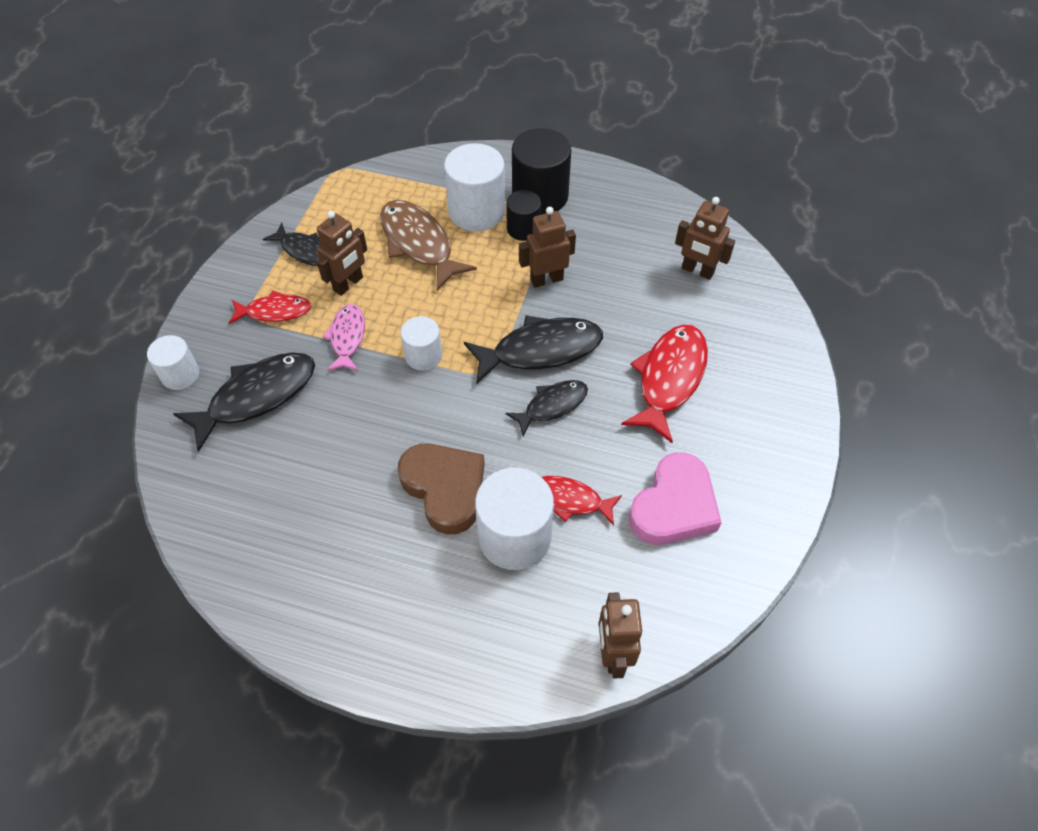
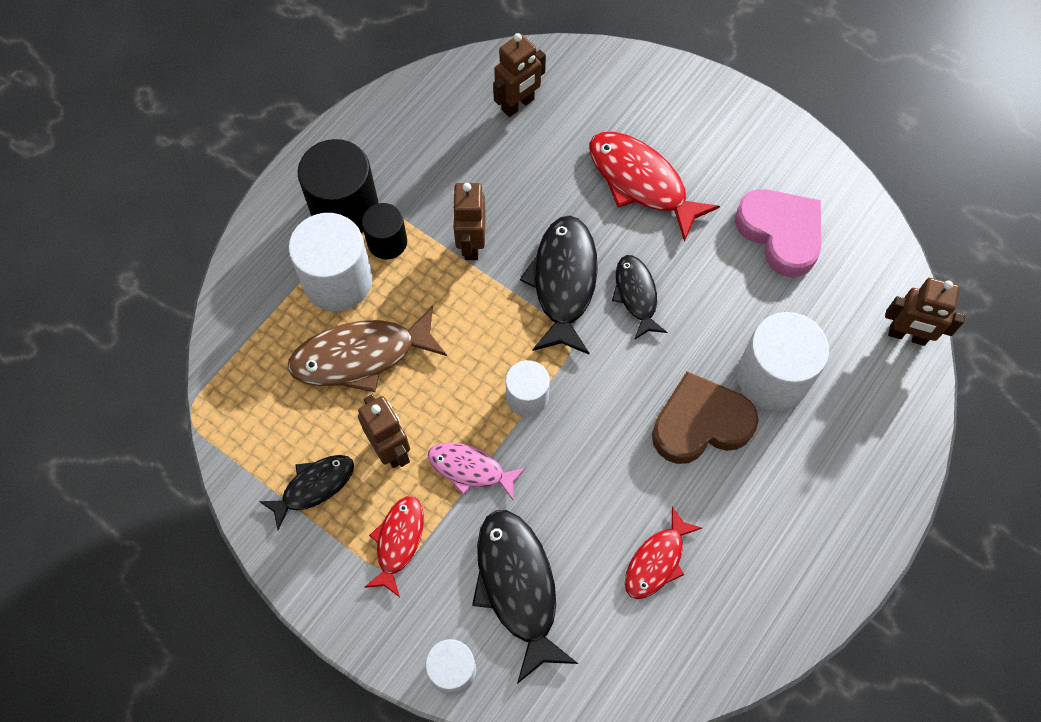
camera: 70 degrees left, 10 degrees up
red fish [542,476,622,525] -> red fish moved to [625,507,702,599]

